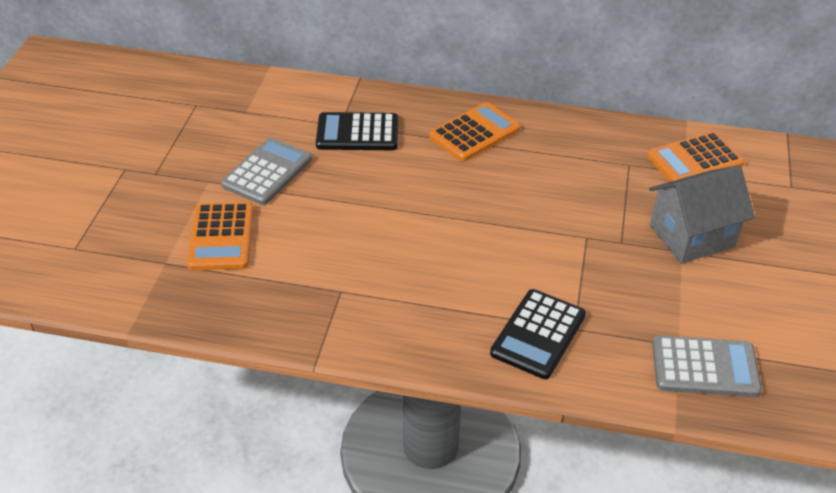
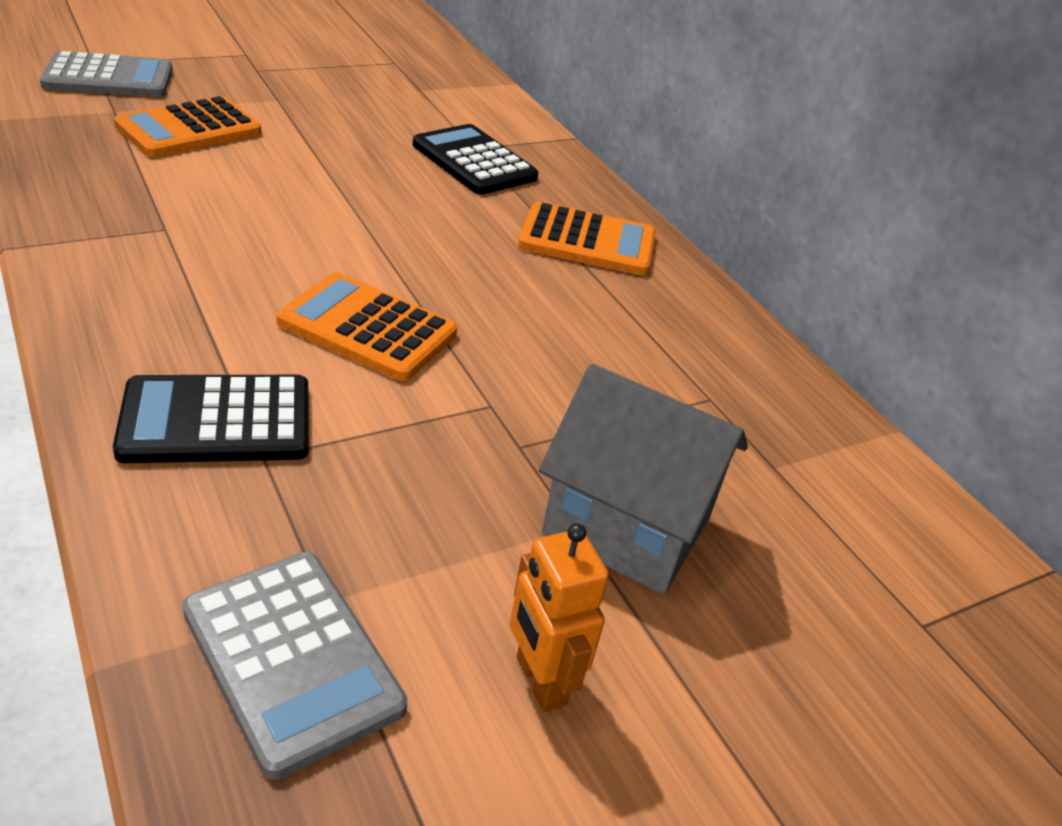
camera: 45 degrees right, 5 degrees down
grey calculator [221,138,312,205] -> grey calculator moved to [40,51,173,97]
orange calculator [647,131,744,182] -> orange calculator moved to [277,273,457,381]
none -> orange robot [510,523,609,712]

